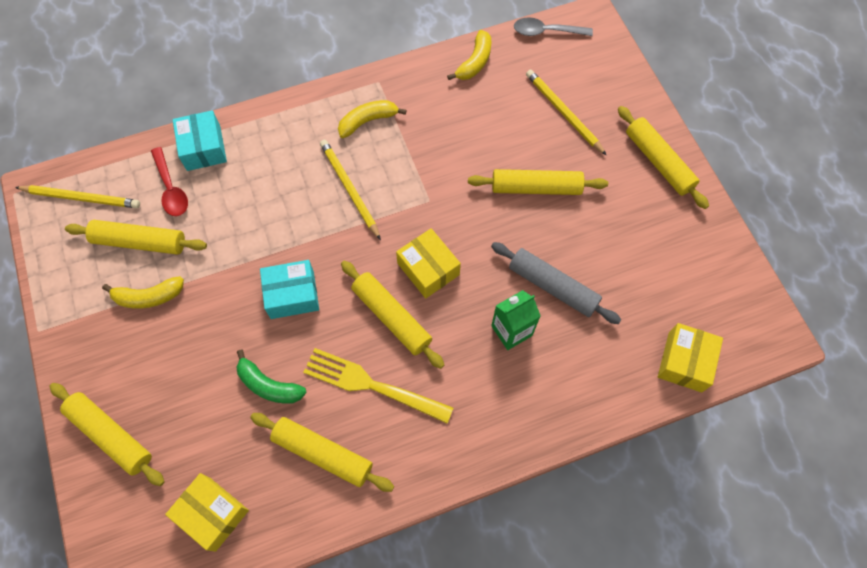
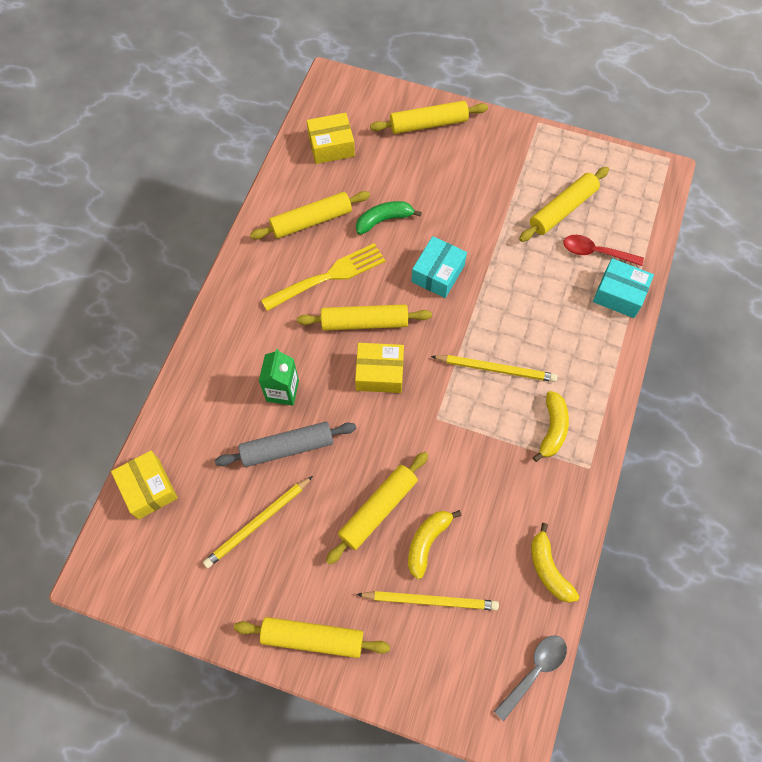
camera: 130 degrees right, 0 degrees up
yellow pencil [15,185,140,208] -> yellow pencil moved to [203,476,313,568]
yellow banana [102,276,184,309] -> yellow banana moved to [408,510,462,579]

